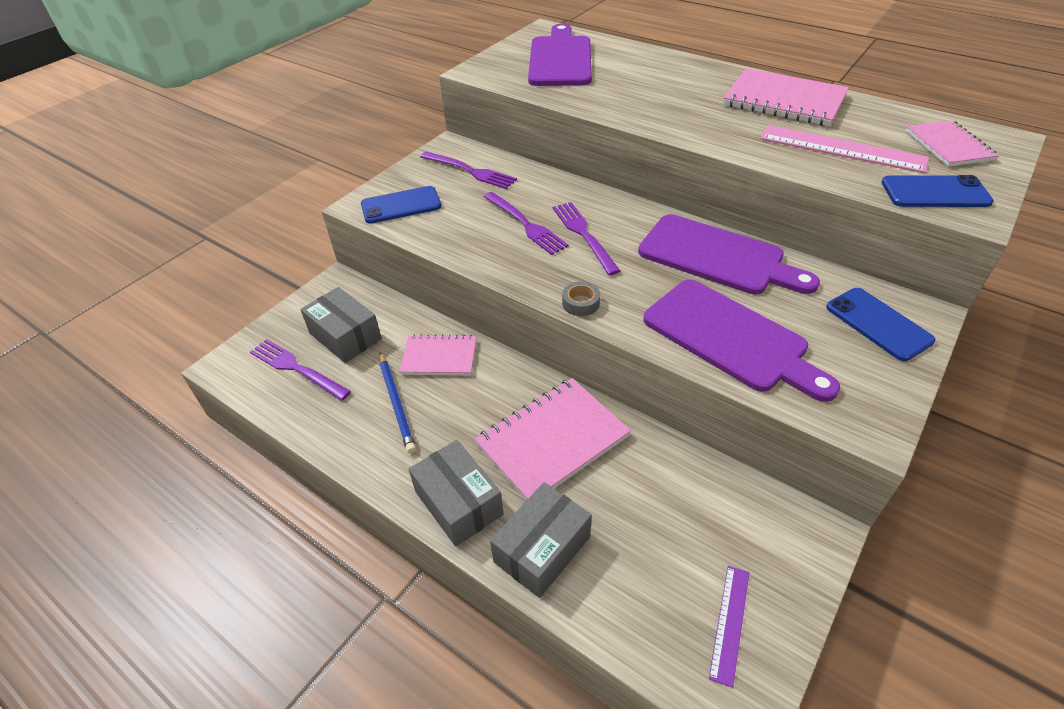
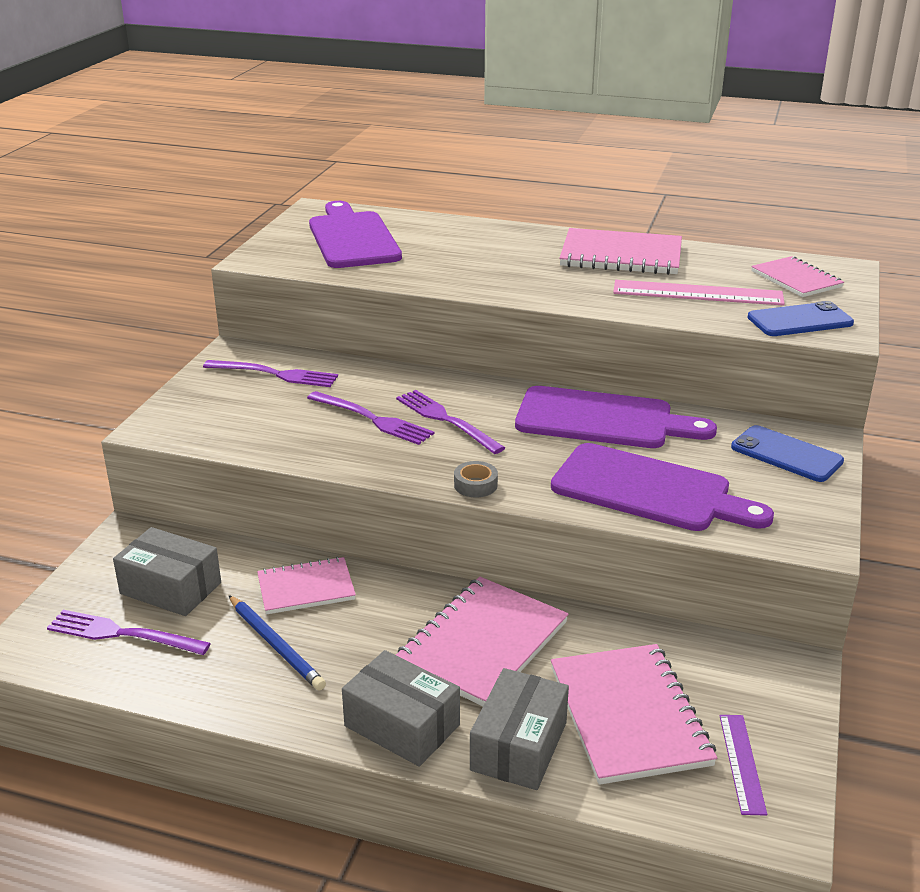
camera: 20 degrees left, 15 degrees down
blue phone [361,186,441,224] -> none
none -> pink notebook [551,644,717,785]

